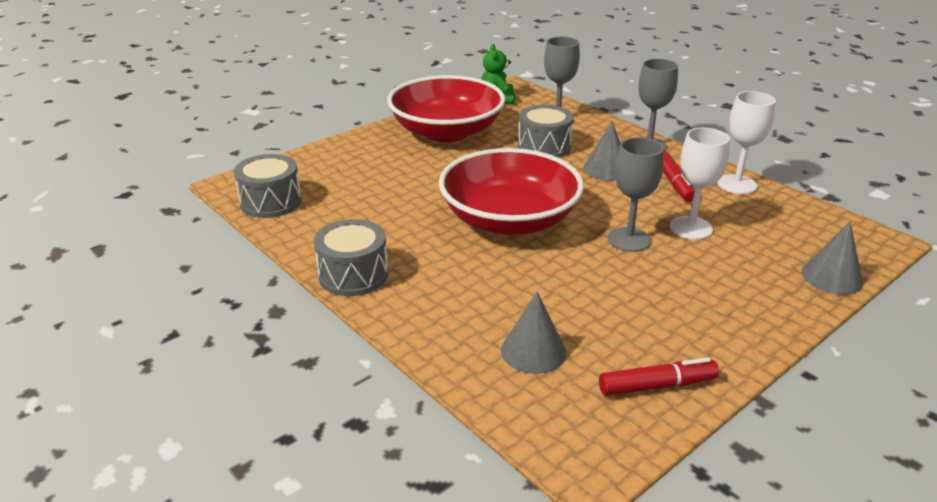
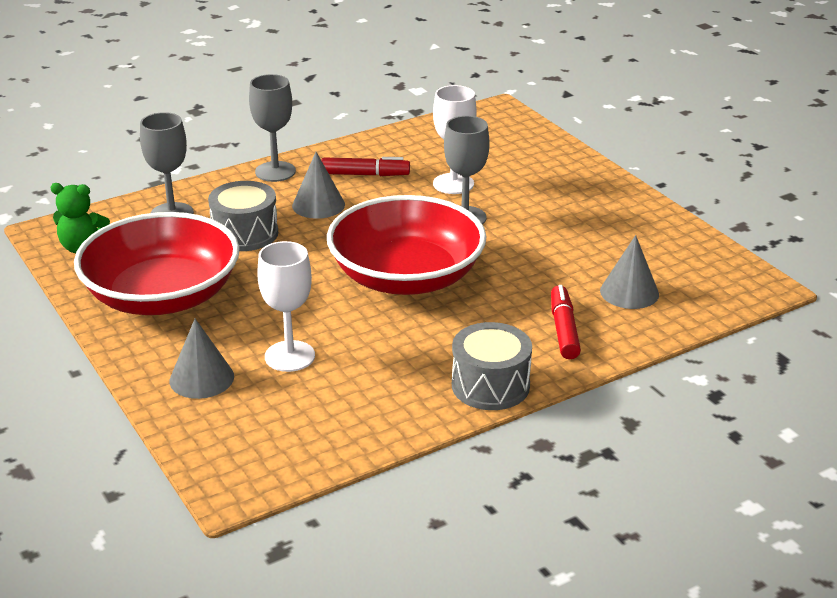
camera: 80 degrees left, 0 degrees up
grey drum [234,154,302,218] -> none
red marker [599,358,719,396] -> red marker moved to [551,285,581,359]
white goblet [717,91,776,194] -> white goblet moved to [257,241,315,372]
grey cone [802,222,863,295] -> grey cone moved to [170,319,234,399]

